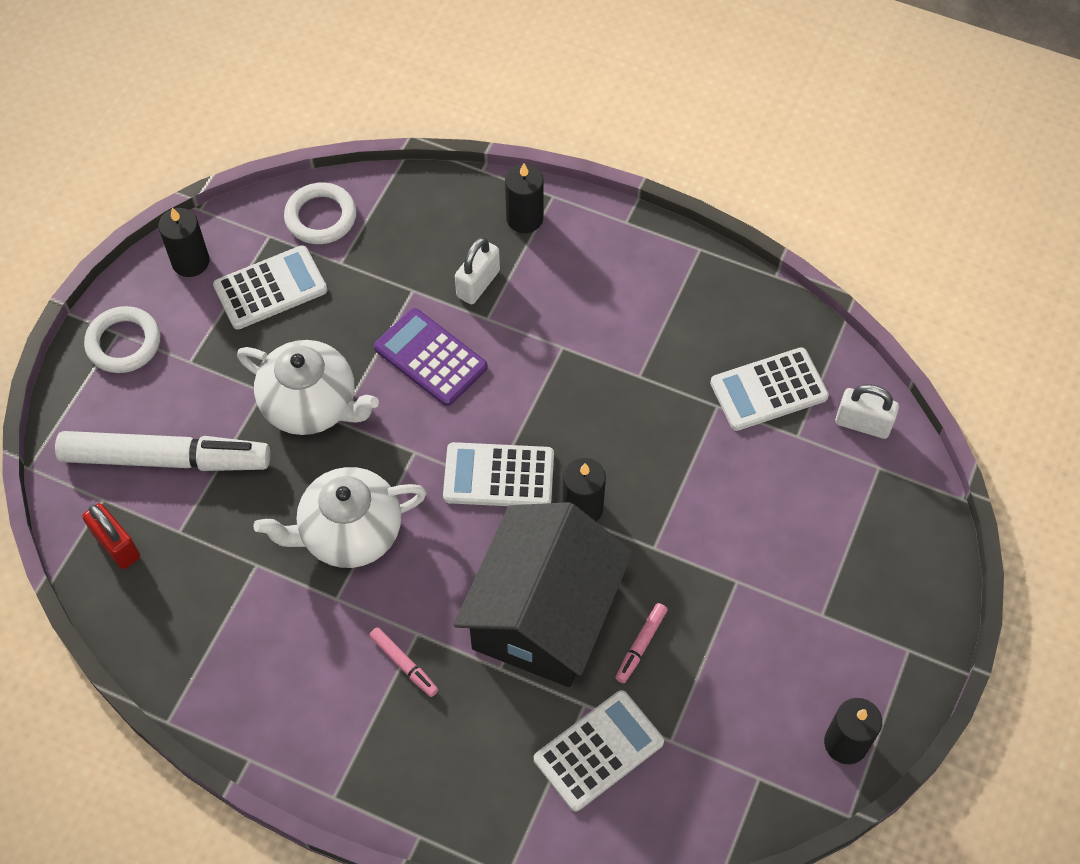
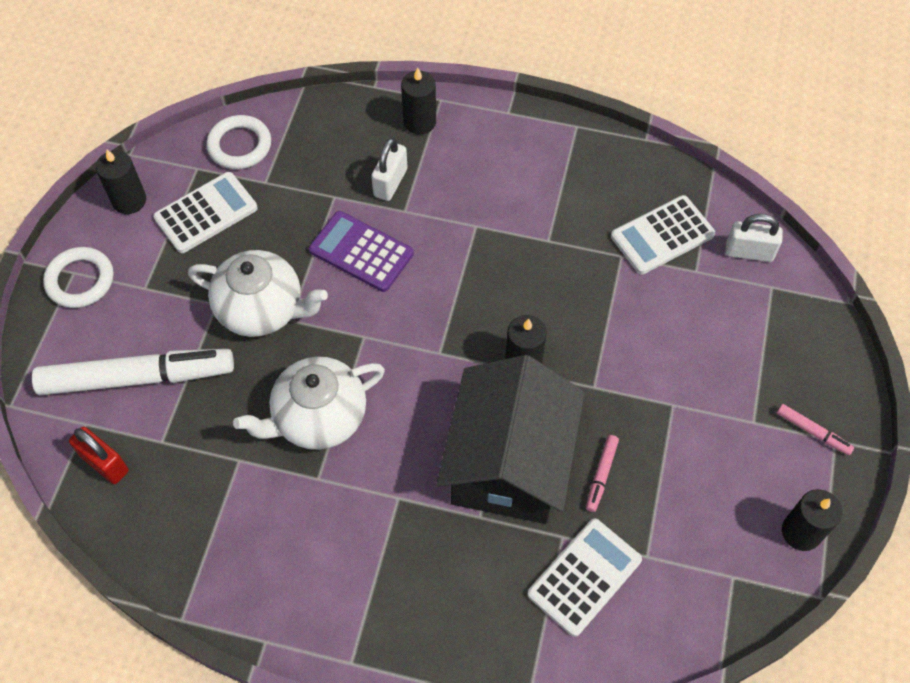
camera: 10 degrees left, 0 degrees up
pink marker [369,627,438,697] -> pink marker moved to [777,404,854,455]
white calculator [443,442,554,506] -> none

